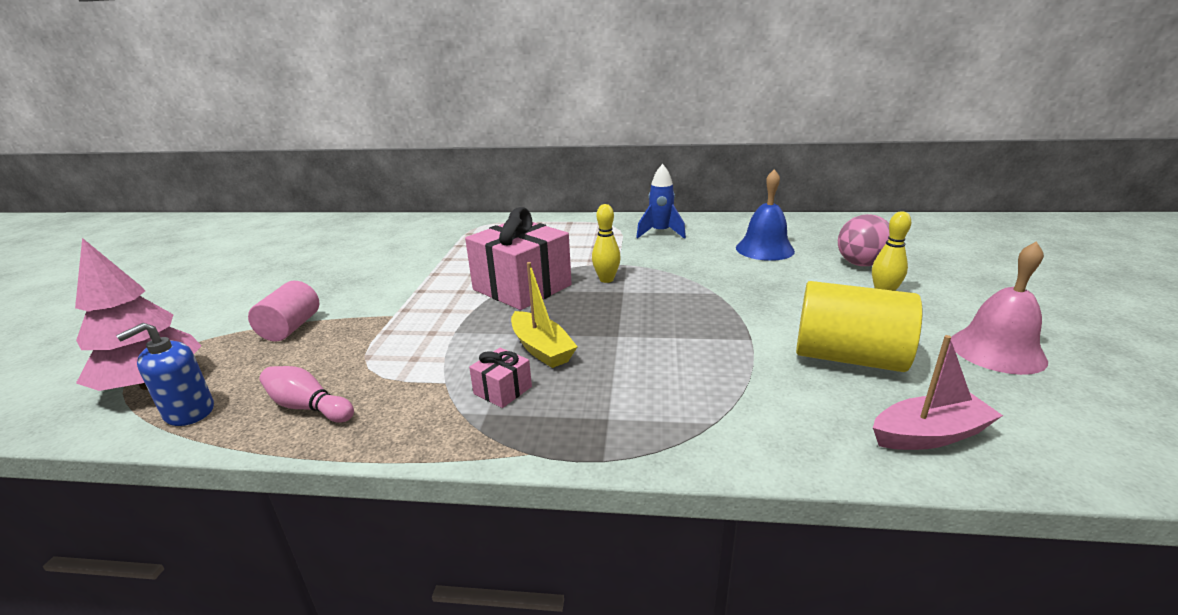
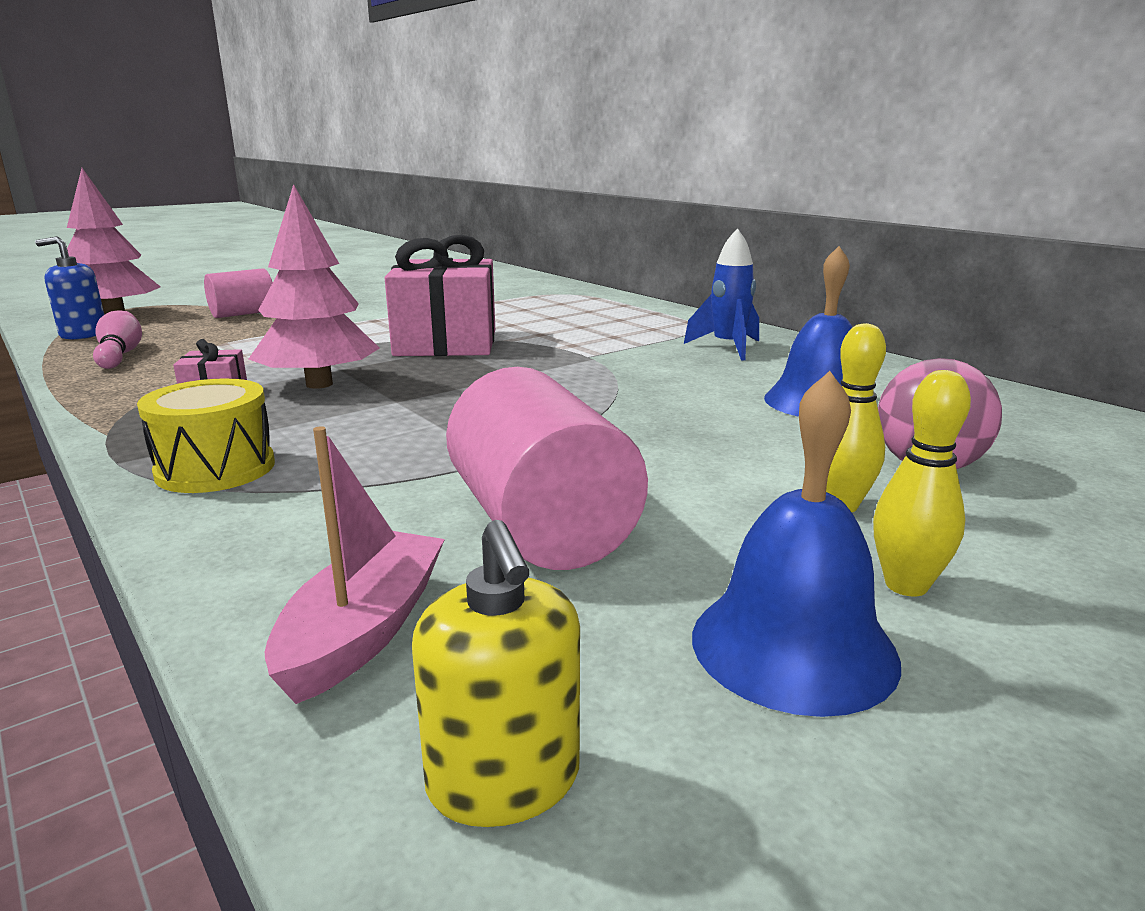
camera: 45 degrees right, 5 degrees down
yellow boat [511,262,578,368] -> pink tree [249,184,380,389]
yellow bowling pin [592,204,621,283] -> yellow bowling pin moved to [873,370,971,597]
yellow cylinder [796,281,922,372] -> pink cylinder [446,367,648,570]
pink boat [873,335,1003,450] -> pink boat turned 105 degrees counterclockwise [264,426,445,704]
pink bell [950,241,1048,375] -> blue bell [692,371,901,717]
none -> yellow drum [137,378,275,493]
none -> yellow soap dispenser [412,520,580,827]

